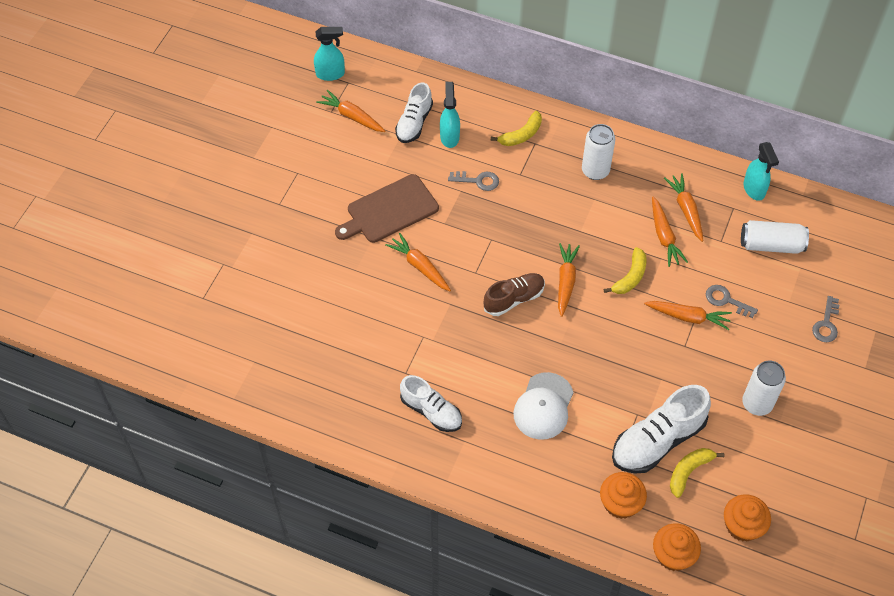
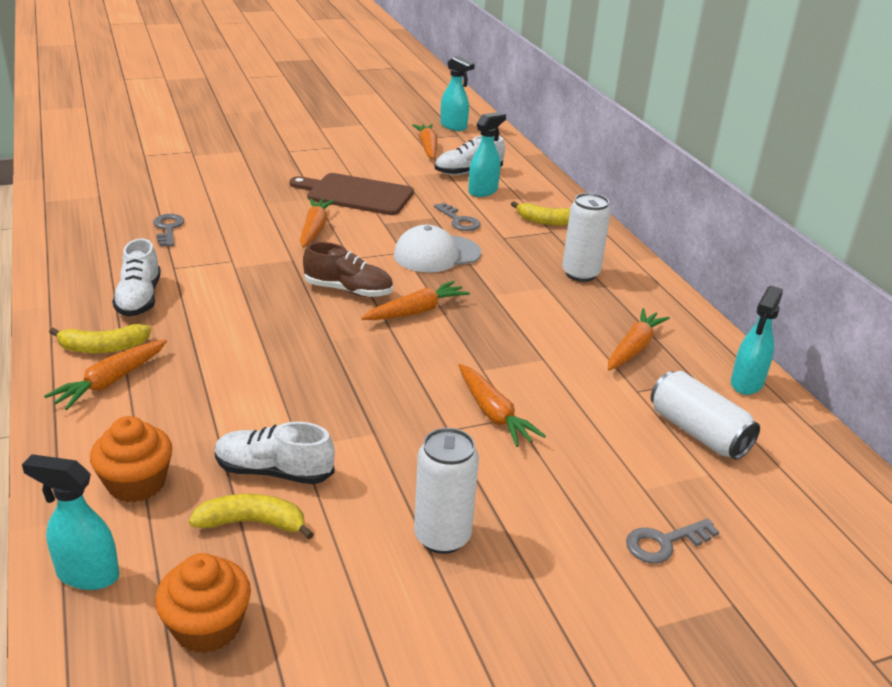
camera: 45 degrees right, 25 degrees down
white cap [513,372,574,439] -> white cap moved to [394,225,481,273]
yellow banana [604,247,647,294] -> yellow banana moved to [49,324,151,354]
white shoe [612,385,711,474] -> white shoe [214,421,335,484], size x0.65
orange carrot [652,197,688,267] -> orange carrot moved to [44,339,167,410]
orange cupcake [653,523,701,571] -> turquoise spray bottle [22,454,119,590]
grey key [706,285,758,318] -> grey key moved to [153,214,184,246]

